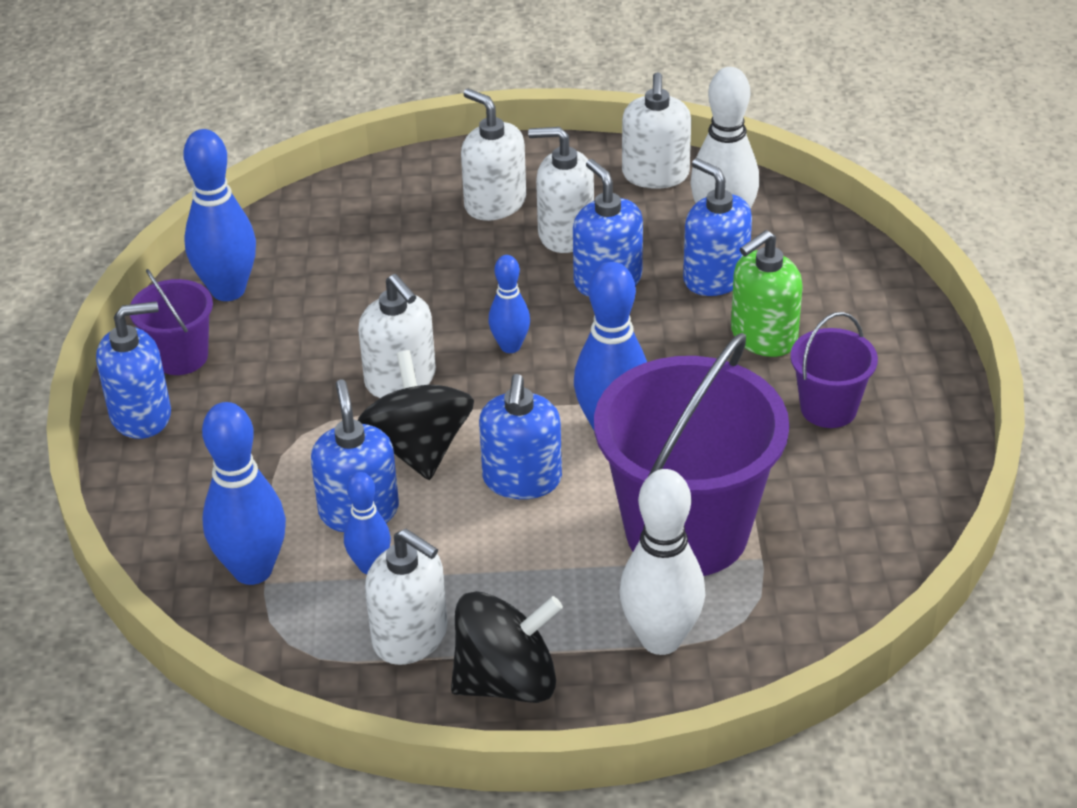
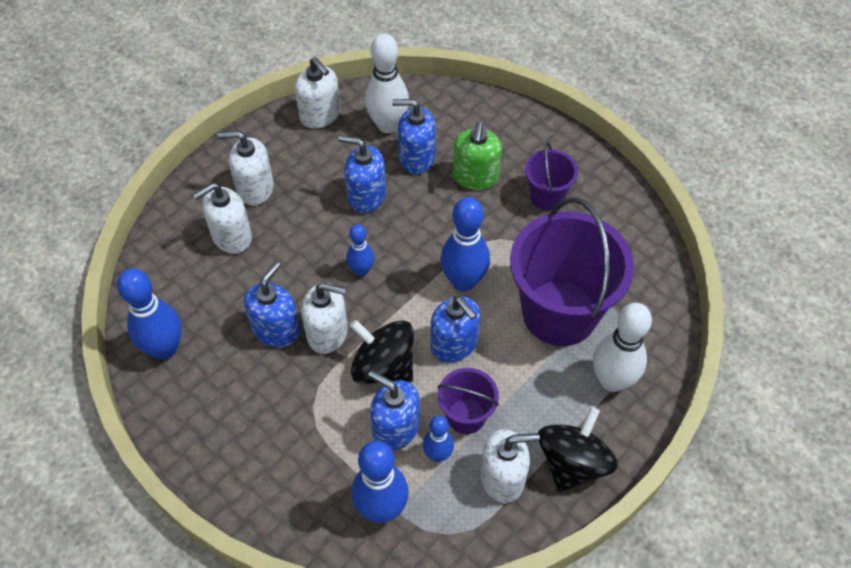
camera: 45 degrees left, 15 degrees up
blue soap dispenser [96,301,171,439] -> blue soap dispenser moved to [244,261,300,347]
purple bucket [130,269,213,375] -> purple bucket moved to [438,368,499,434]
white soap dispenser [528,127,594,253] -> white soap dispenser moved to [193,183,252,254]

